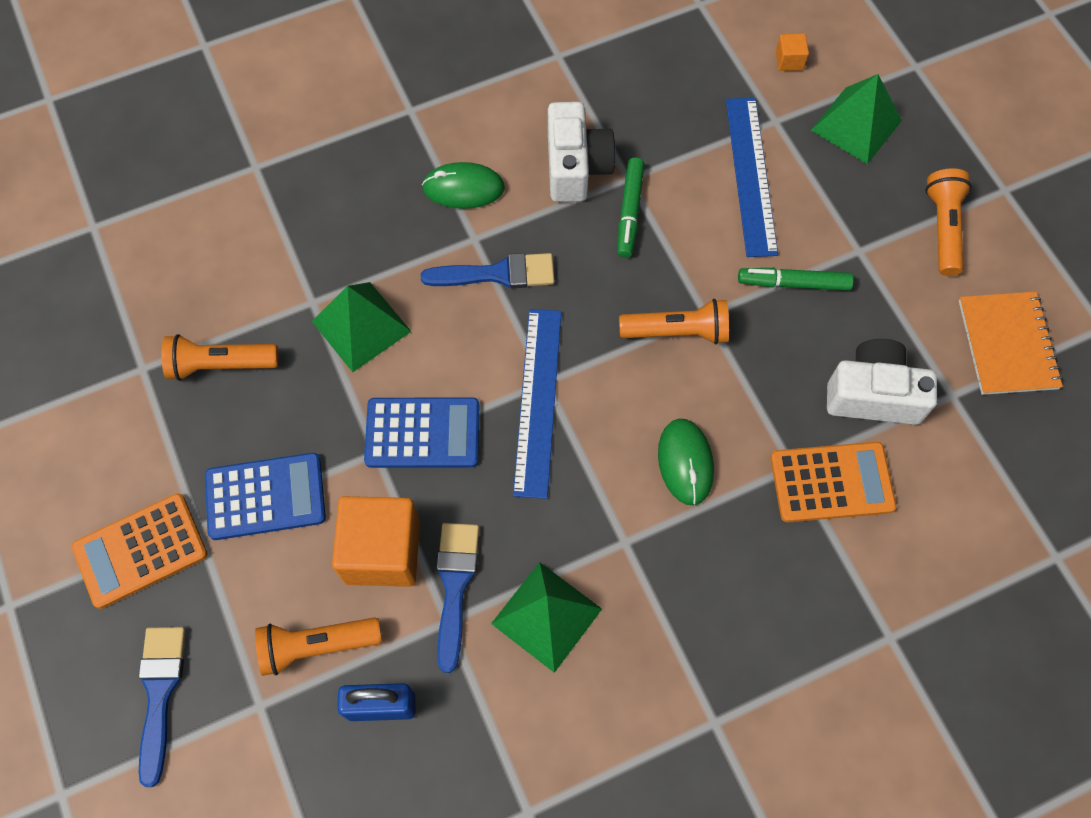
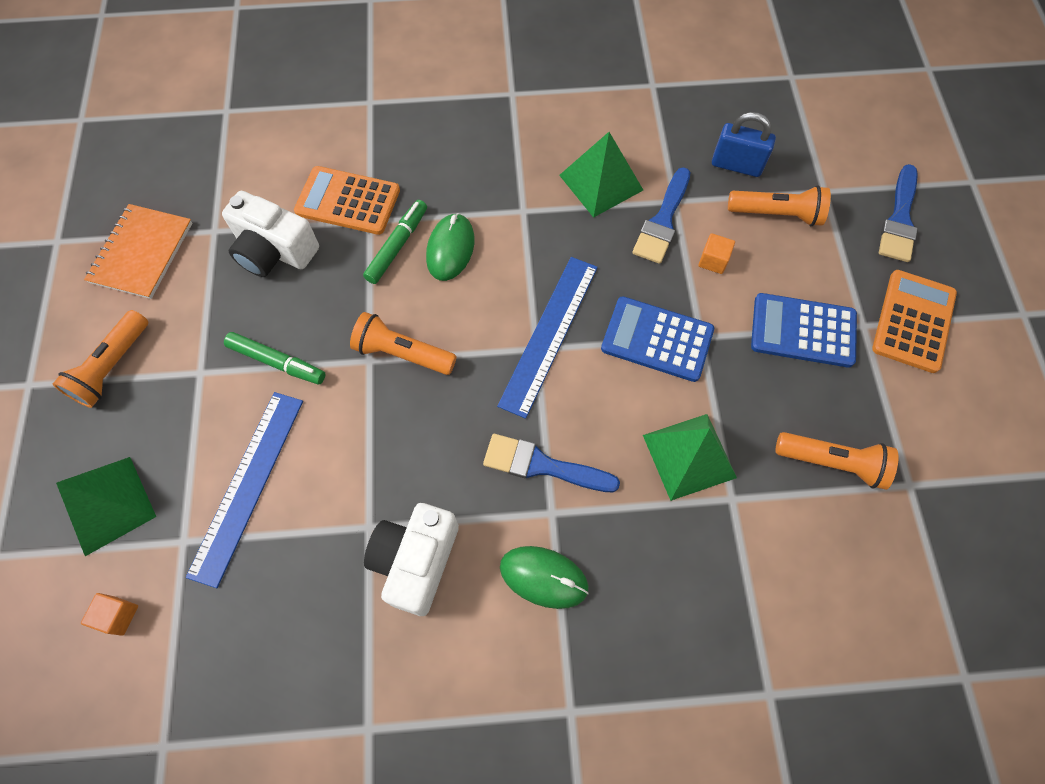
camera: 160 degrees left, 0 degrees up
orange calculator [72,493,208,609] -> orange calculator turned 60 degrees counterclockwise [872,270,957,373]
orange cube [332,496,420,587] -> orange cube [698,233,735,274], size x0.43
green marker [618,158,644,258] -> green marker moved to [363,200,427,284]

